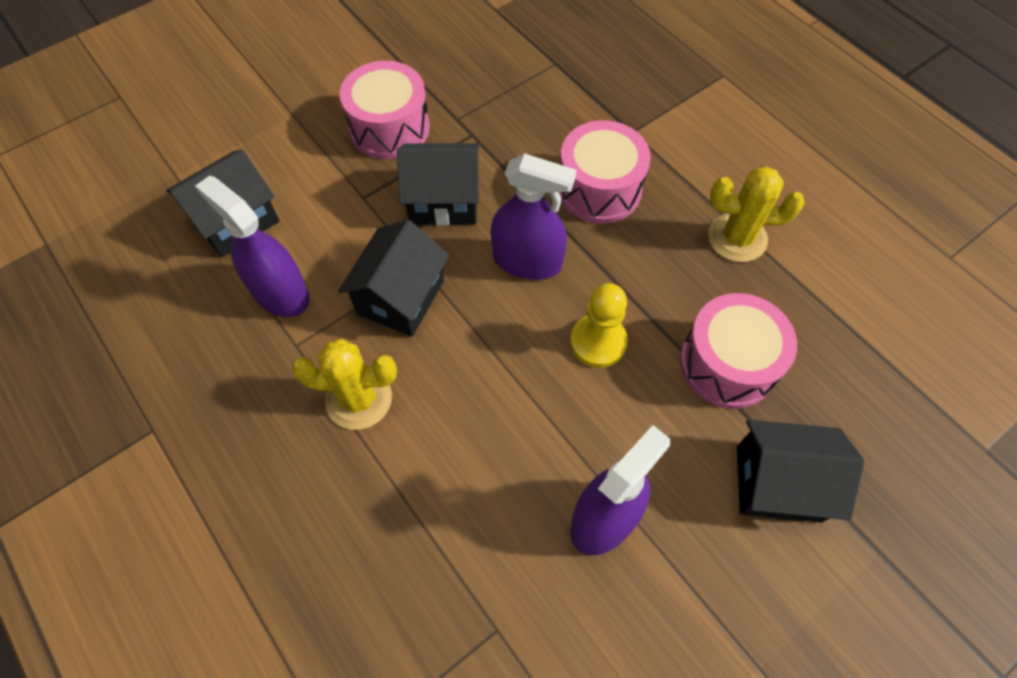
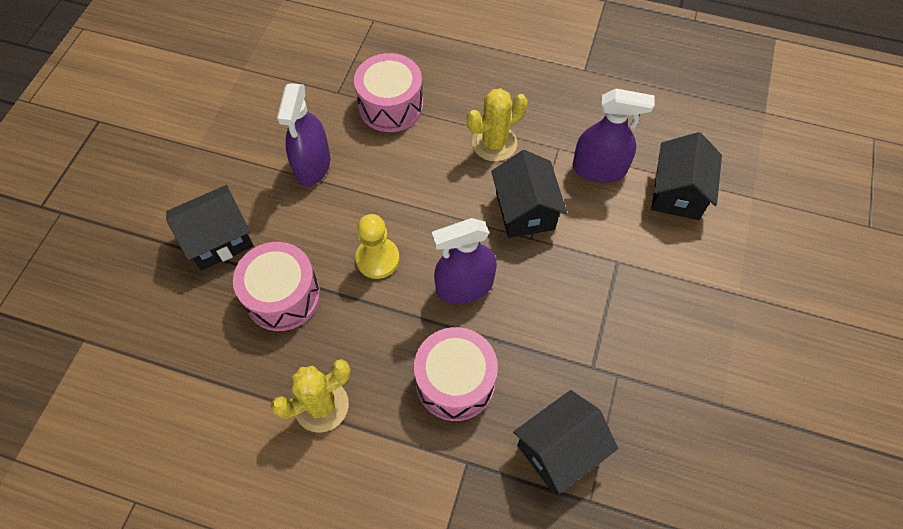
camera: 145 degrees right, 0 degrees up
pink drum [339,61,430,159] -> pink drum moved to [354,53,423,132]
black house [397,143,480,226] -> black house moved to [513,390,618,494]

